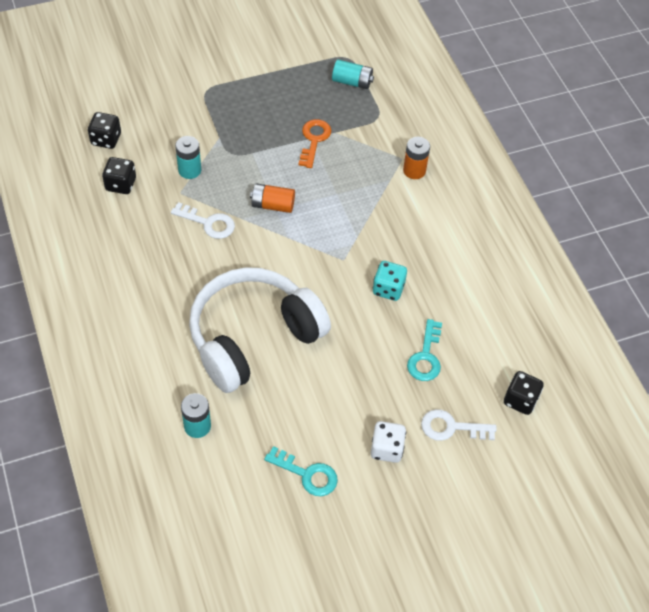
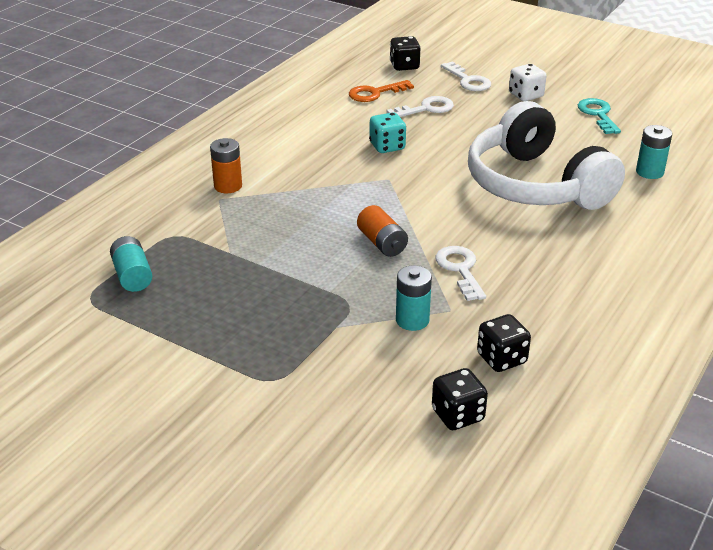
camera: 125 degrees left, 20 degrees down
white headphones [189,267,331,393] -> white headphones turned 45 degrees clockwise [468,101,625,210]
orange key [299,119,331,168] -> orange key moved to [349,80,414,102]
turquoise key [407,319,442,381] -> white key [387,96,454,117]

